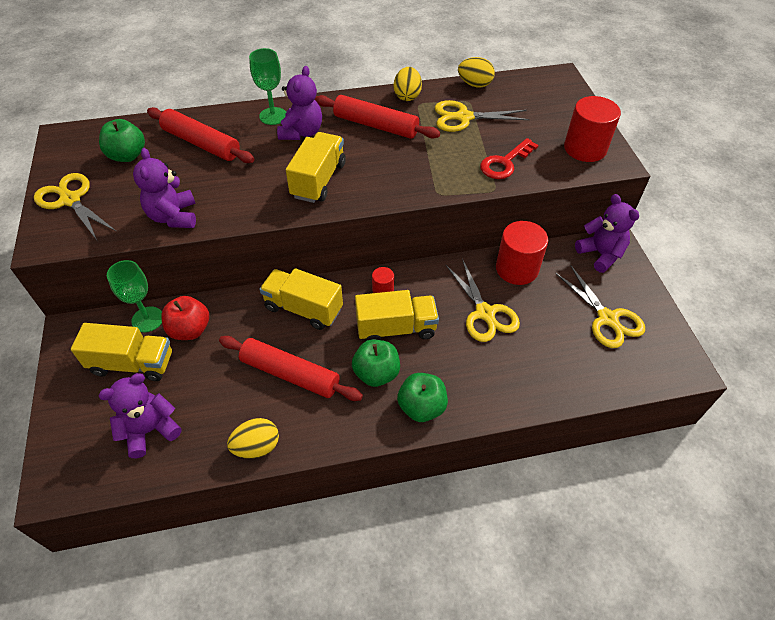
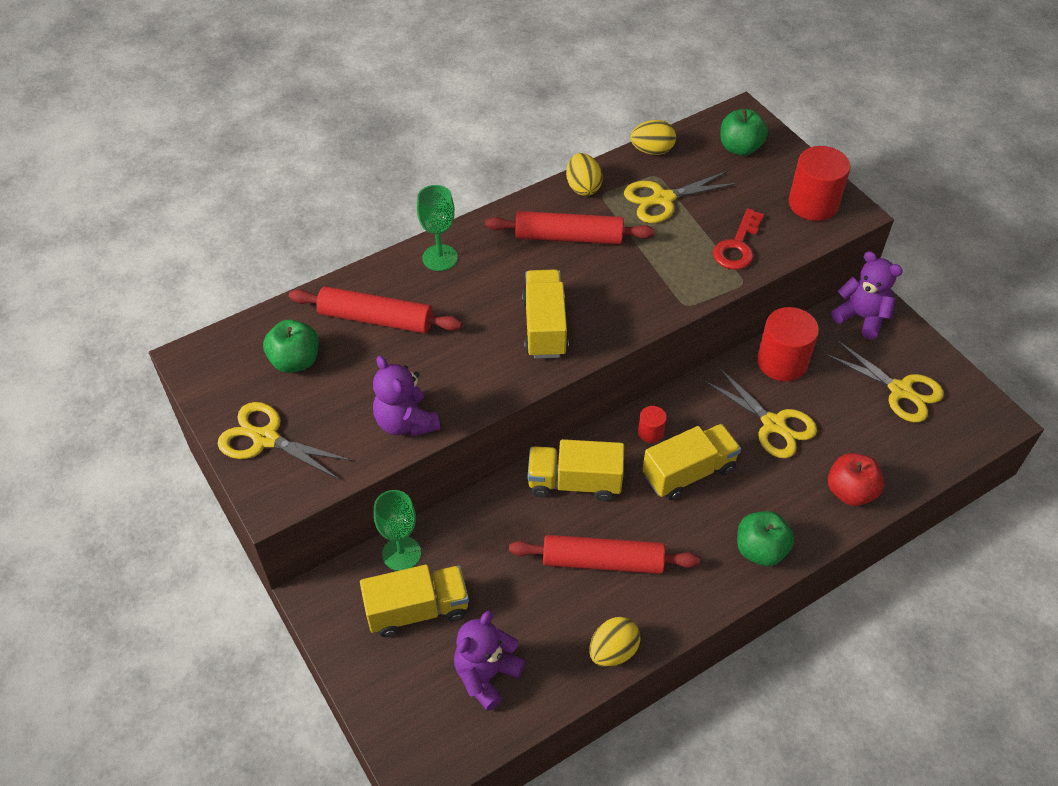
camera: 20 degrees left, 0 degrees up
red apple [161,296,209,340] -> red apple moved to [828,453,884,506]
purple teddy bear [277,66,322,140] -> none
green apple [352,339,400,387] -> green apple moved to [720,109,768,156]

